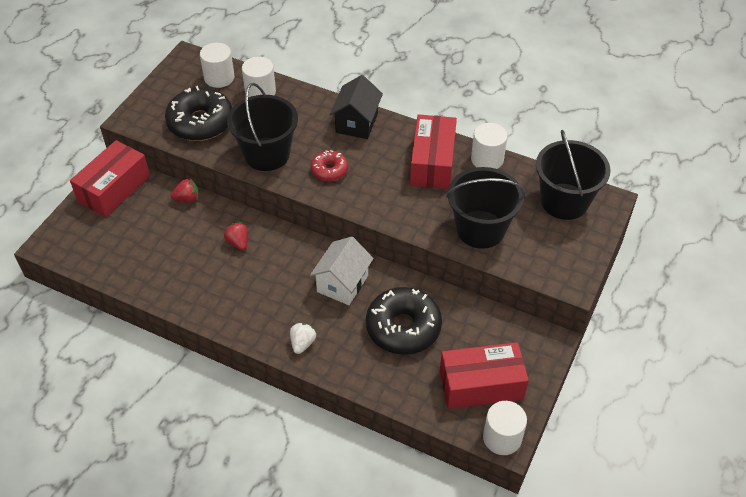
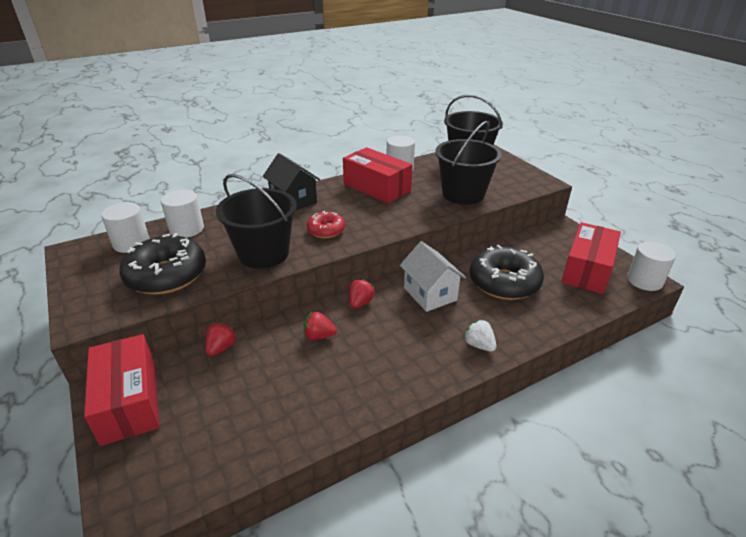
camera: 55 degrees left, 15 degrees down
none -> red strawberry [349,279,375,309]

